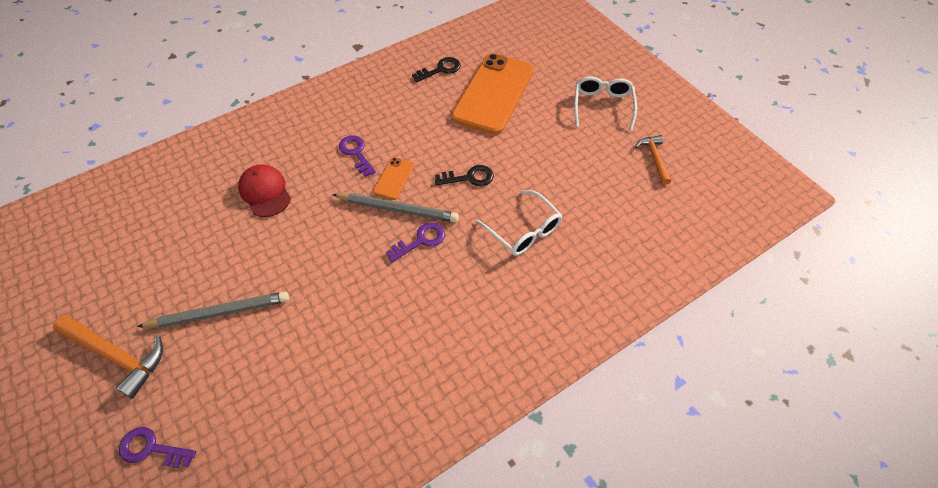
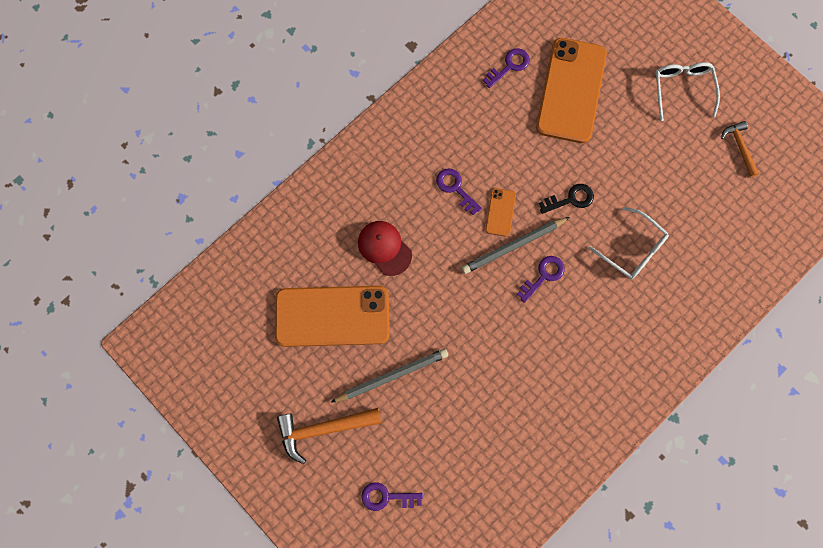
camera: 10 degrees left, 20 degrees up
orange hammer [53,315,163,399] -> orange hammer turned 150 degrees clockwise [277,408,381,464]
grey pencil [332,193,459,222] -> grey pencil turned 150 degrees clockwise [461,217,570,274]
black key [412,57,461,82] -> purple key [483,48,530,88]
none -> orange phone [275,286,390,347]

